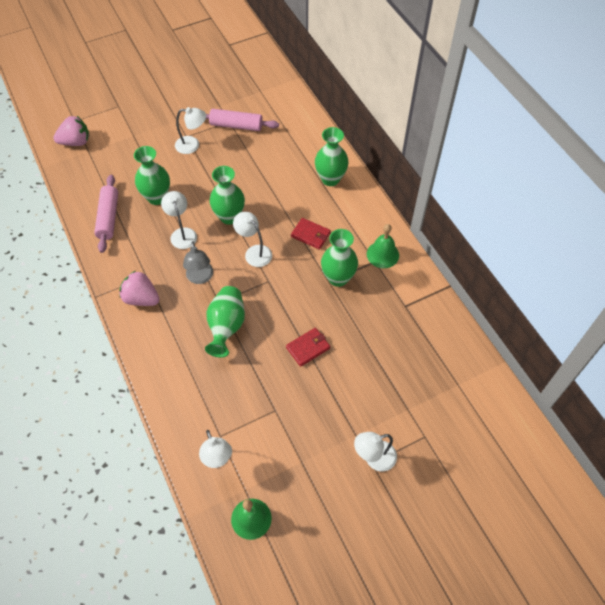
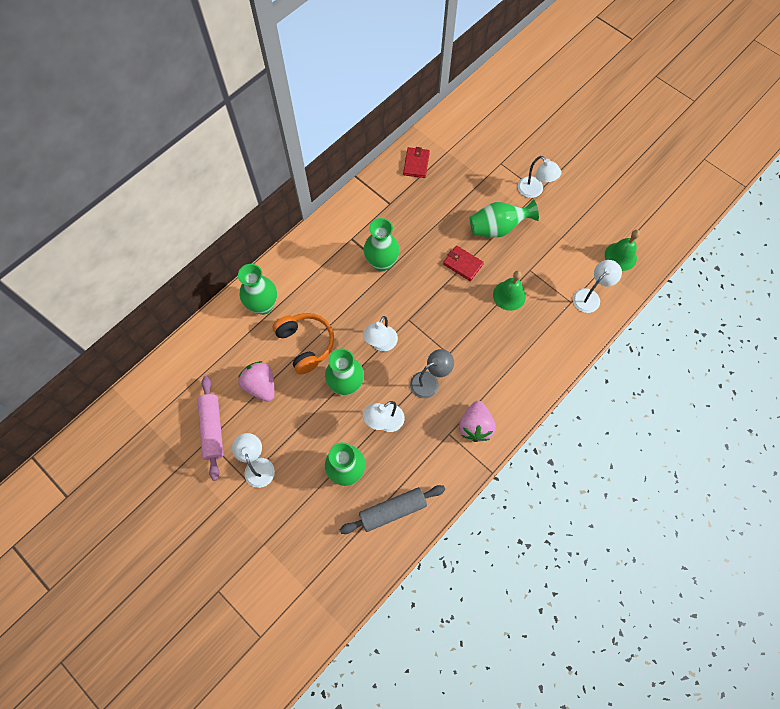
camera: 110 degrees left, 10 degrees up
pink strawberry [53,116,89,146] -> pink strawberry moved to [238,361,275,402]
pink rolling pin [94,175,118,253] -> grey rolling pin [339,485,445,534]
green vase [205,286,245,358] -> green vase moved to [470,199,539,238]
red wallet [291,218,331,249] -> red wallet moved to [403,147,430,178]
green bell [367,224,399,268] -> green bell moved to [493,271,526,311]
none -> orange headphones [273,313,334,375]

